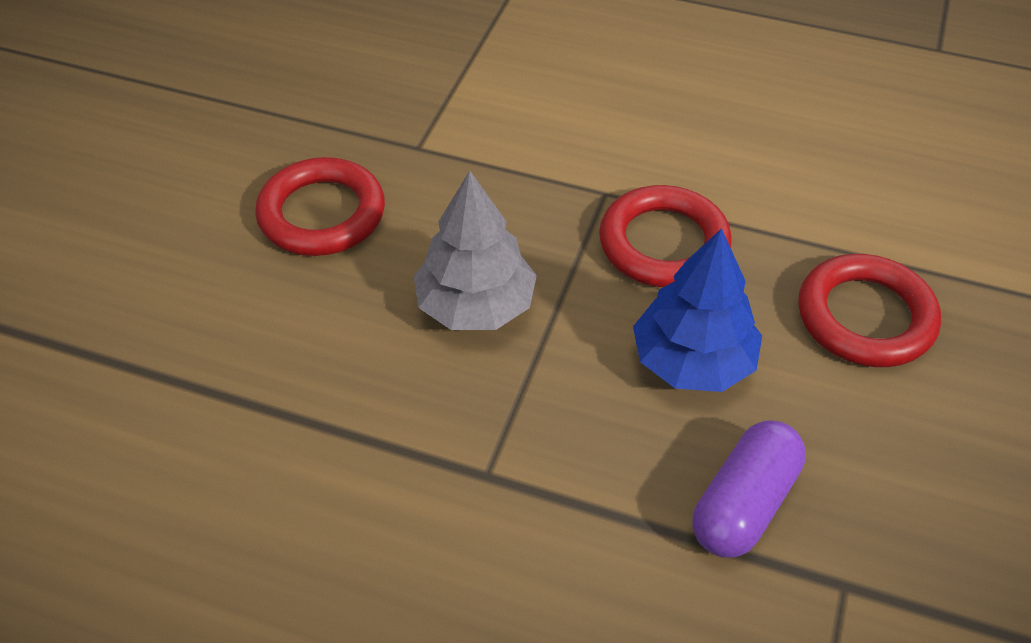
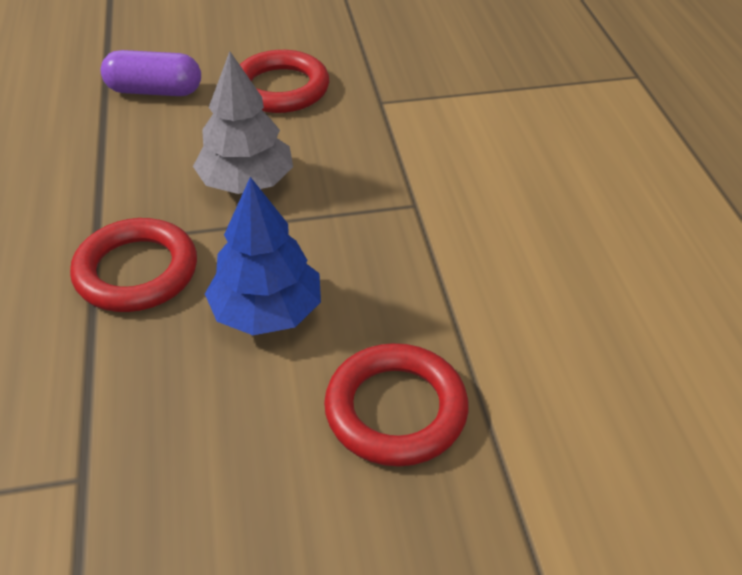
camera: 60 degrees right, 5 degrees down
red ring [599,185,732,287] -> red ring moved to [70,218,197,312]
purple capsule [692,420,806,558] -> purple capsule moved to [101,50,201,96]

